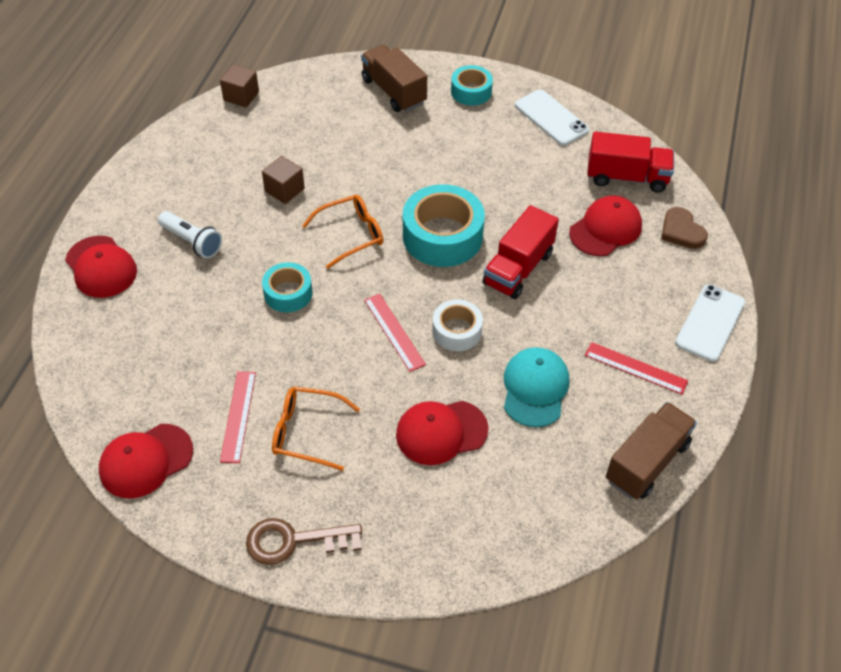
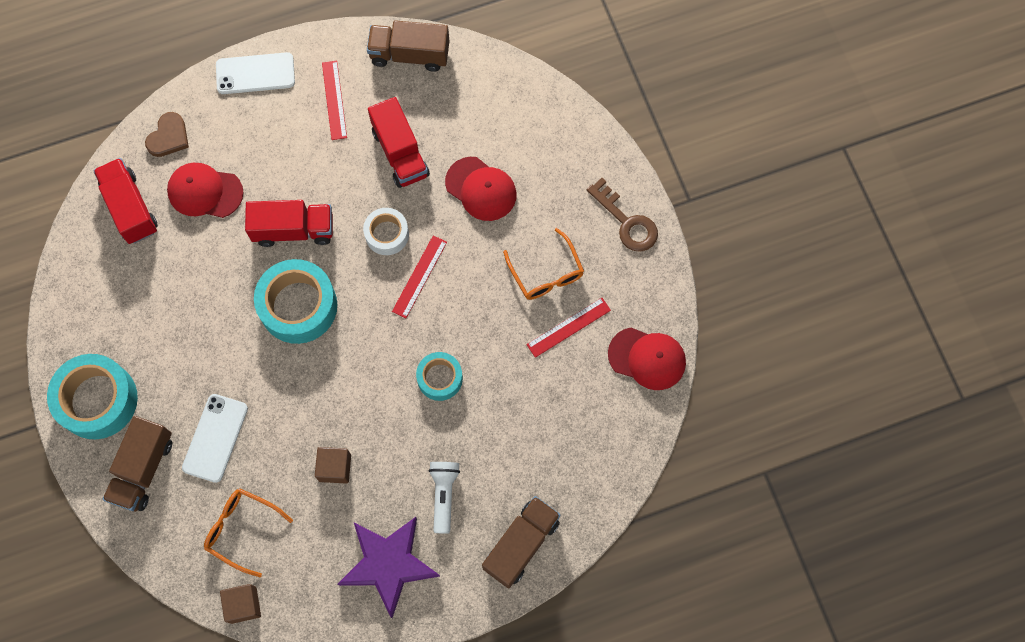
camera: 125 degrees left, 20 degrees up
red cap [65,236,137,298] -> brown truck [482,496,561,588]
orange glasses [302,195,383,269] -> orange glasses moved to [204,488,293,577]
turquoise tape [451,65,493,106] -> turquoise tape [47,354,138,439], size x1.74
turquoise cap [504,347,569,427] -> red truck [368,97,430,188]
white phone [515,89,589,146] -> white phone moved to [182,394,248,483]
none -> purple star [338,517,440,618]

